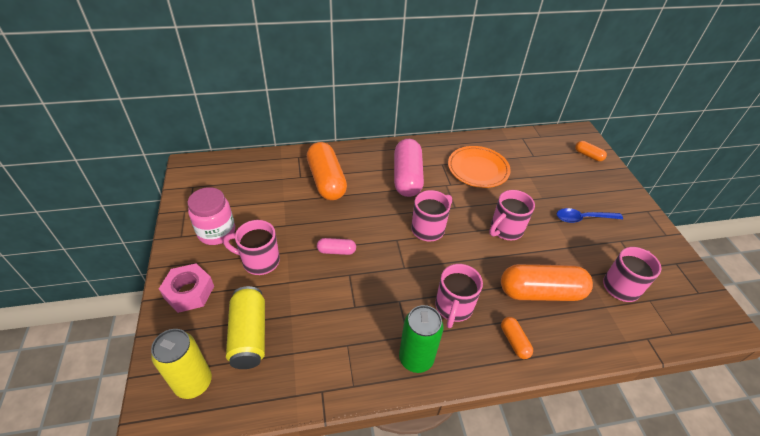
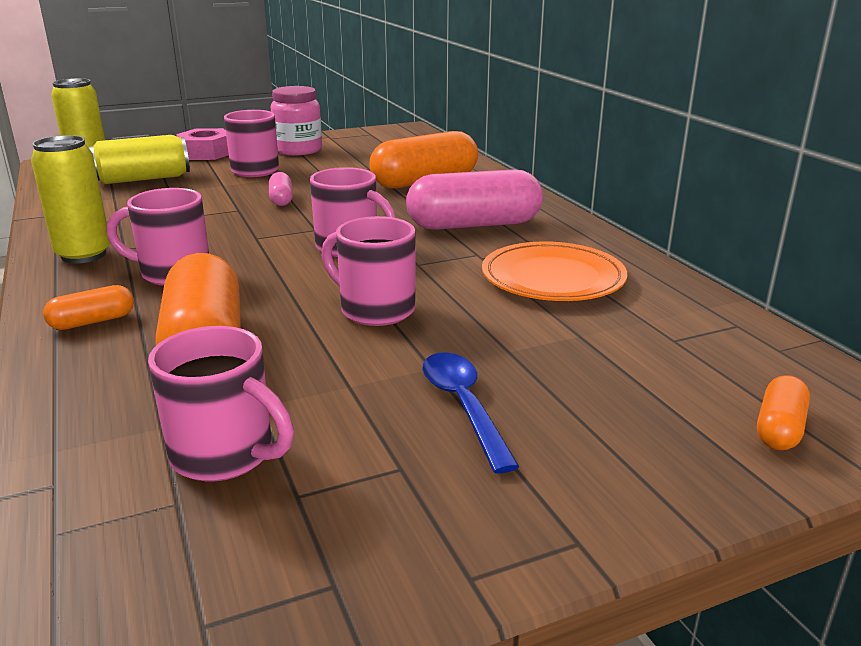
camera: 80 degrees right, 20 degrees down
green can [399,305,443,373] -> yellow can [31,135,110,264]

